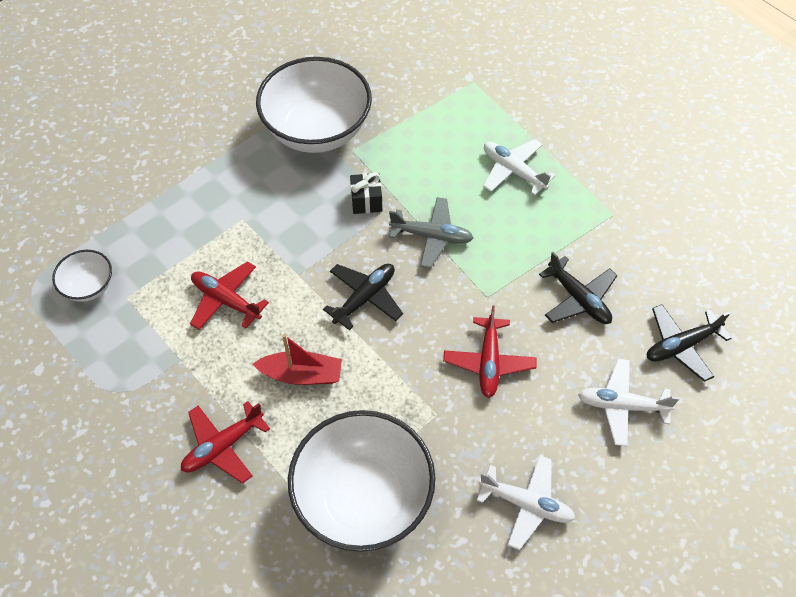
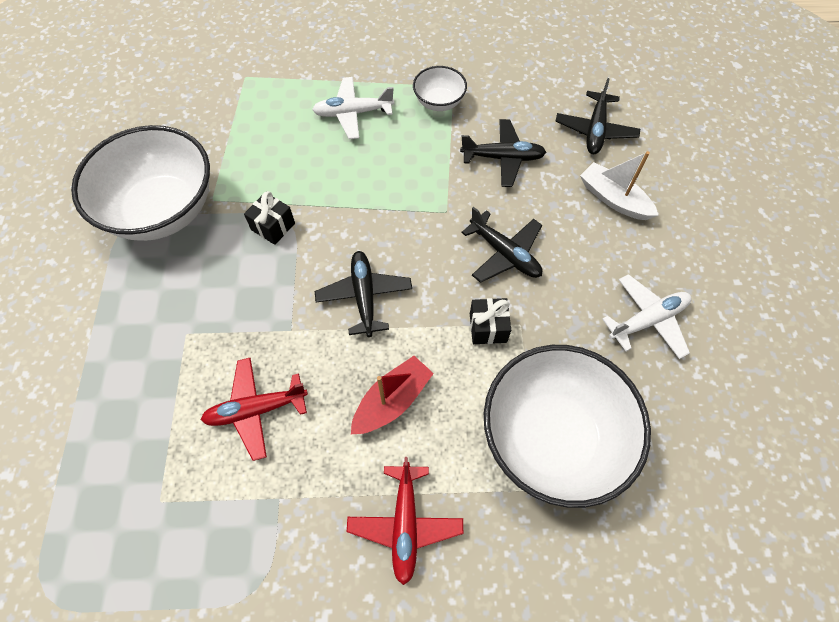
camera: 50 degrees left, 5 degrees up
white bowl [52,250,112,302] -> white bowl moved to [413,66,467,111]
grey plane [389,197,473,268] -> none
red plane [443,306,537,398] -> black plane [461,207,542,283]
white plane [578,359,679,447] -> white boat [580,151,659,220]
none -> black gift [470,298,511,344]

